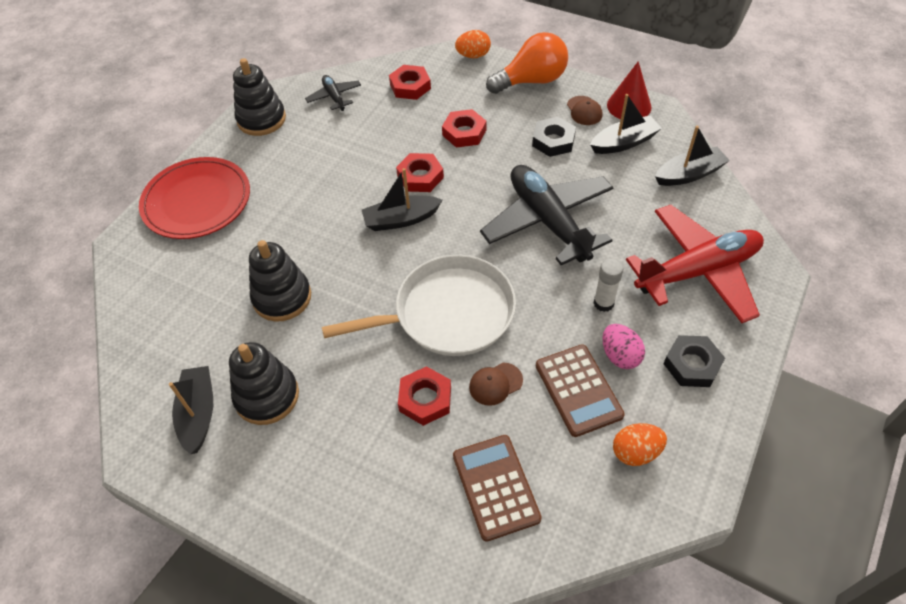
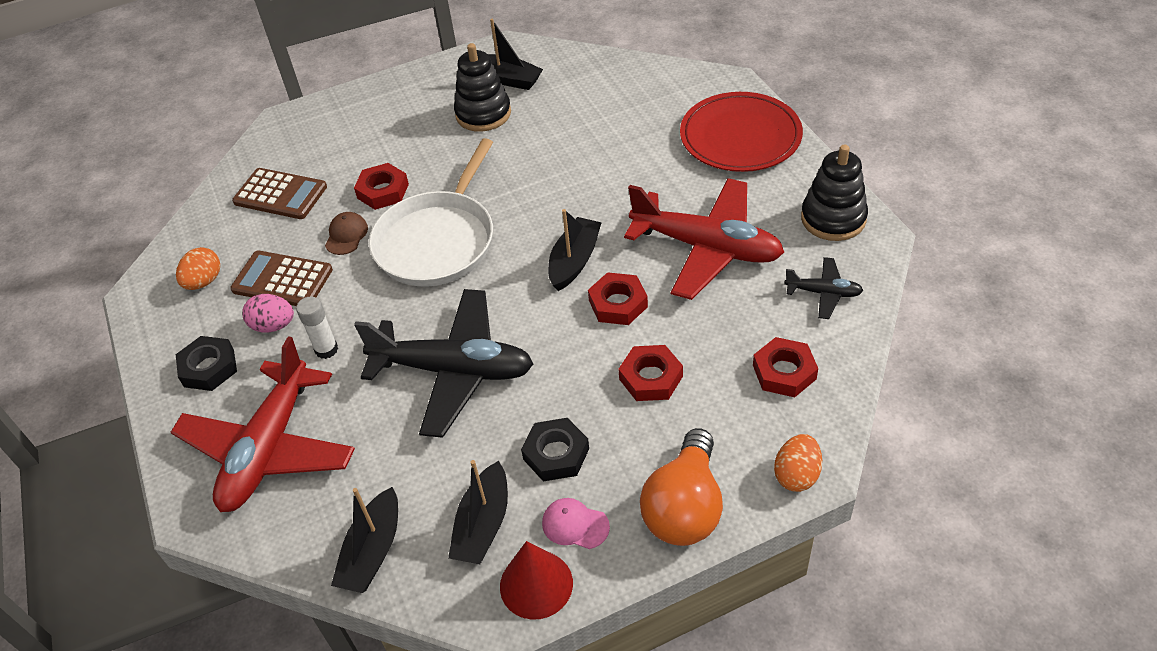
camera: 130 degrees right, 5 degrees down
black stacking toy [249,240,311,322] -> none
brown cap [567,96,602,125] -> pink cap [542,498,610,549]
none -> red plane [624,178,784,300]

